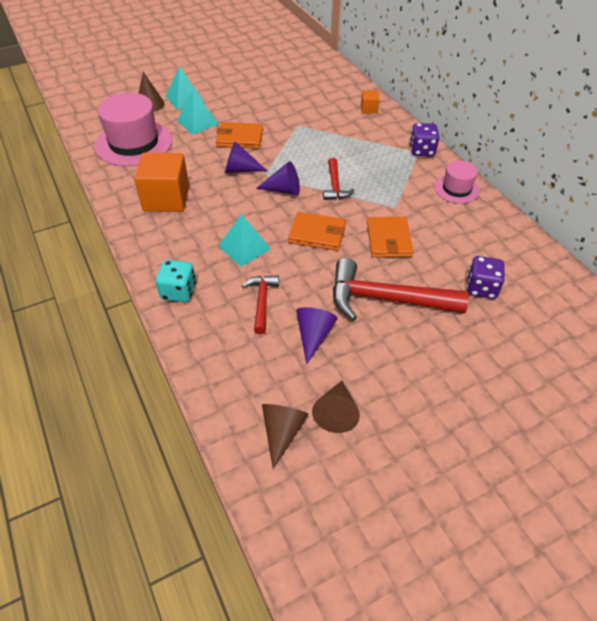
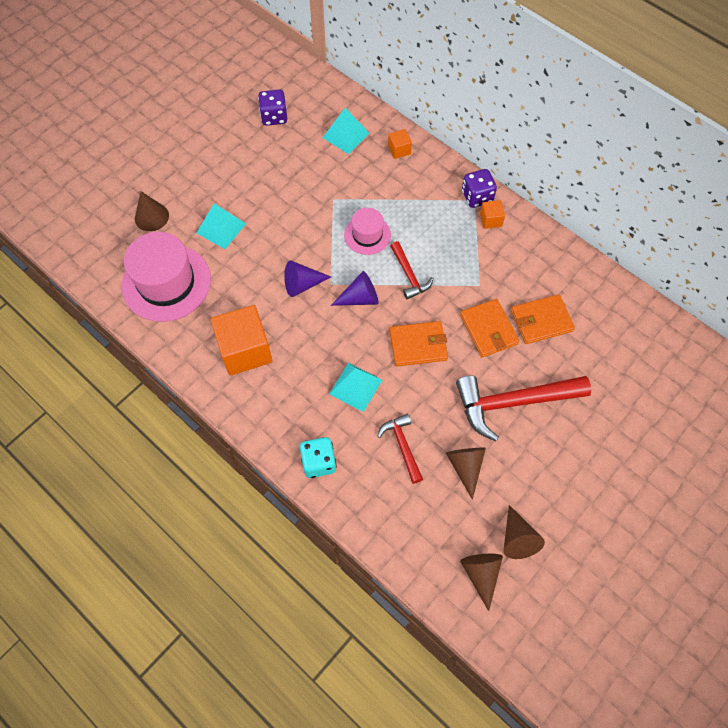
camera: 20 degrees left, 15 degrees up
turquoise pyramid [166,66,204,110] -> turquoise pyramid moved to [323,108,370,154]
orange wallet [216,122,263,149] -> orange wallet moved to [511,294,575,344]
purple cone [296,307,337,364] -> brown cone [446,448,486,500]
pink hat [434,160,480,204] -> pink hat moved to [344,208,391,255]
purple dice [466,256,505,299] -> purple dice moved to [258,89,287,126]
none -> orange cube [480,200,505,229]

